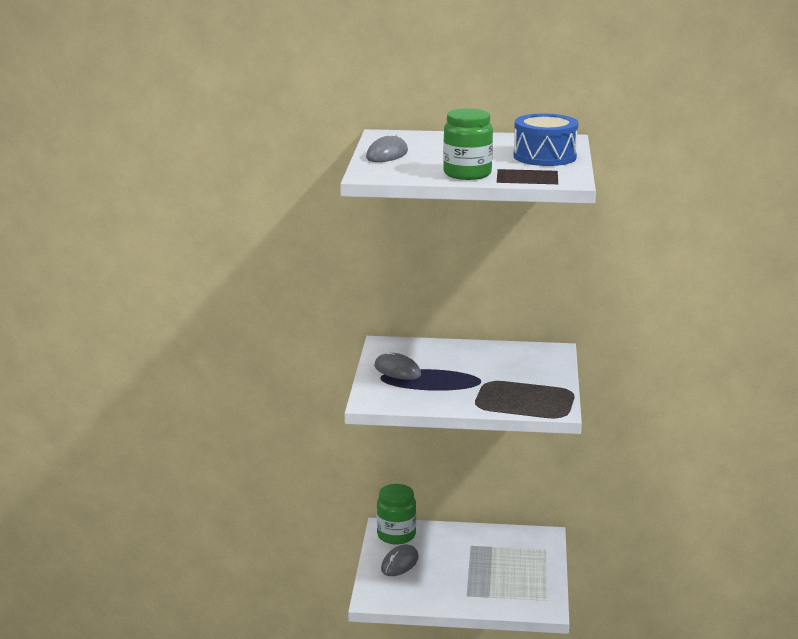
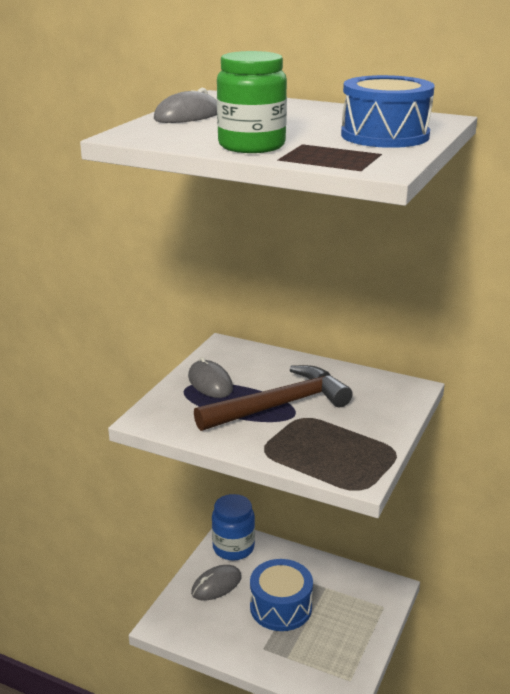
camera: 20 degrees right, 5 degrees up
green jar [377,484,416,544] -> blue jar [212,494,255,560]
none -> brown hammer [194,365,353,431]
none -> blue drum [250,559,313,631]

